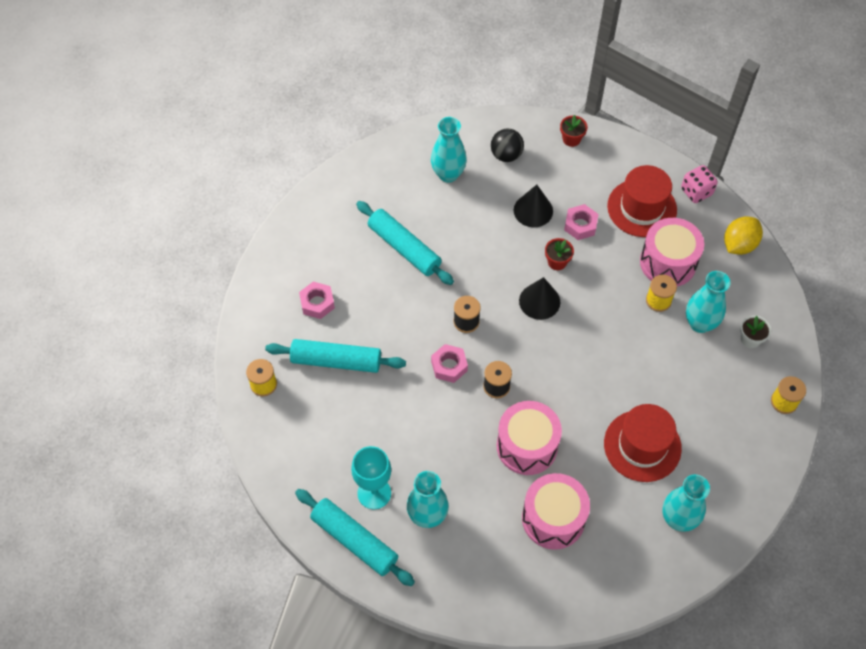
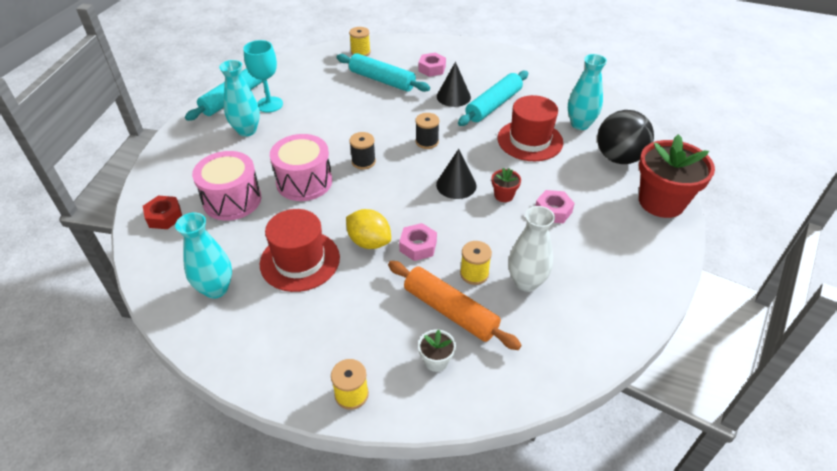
camera: 85 degrees right, 15 degrees down
turquoise rolling pin [265,339,406,373] -> turquoise rolling pin turned 60 degrees counterclockwise [337,53,430,92]
pink nut [431,344,468,383] -> pink nut moved to [399,223,437,261]
black ball [491,128,524,162] -> black ball [597,110,654,164], size x1.60
black cone [514,185,553,227] -> black cone moved to [437,62,471,107]
red flower pot [560,115,588,147] -> red flower pot [639,134,715,218], size x2.29
red hat [607,165,677,237] -> red hat moved to [498,95,563,161]
pink drum [640,218,704,286] -> white vase [508,206,555,292]
pink dice [681,165,718,203] -> none
turquoise vase [686,271,731,333] -> orange rolling pin [388,261,522,350]
yellow lemon [724,216,763,255] -> yellow lemon moved to [346,209,391,249]
none -> red nut [143,196,182,229]

